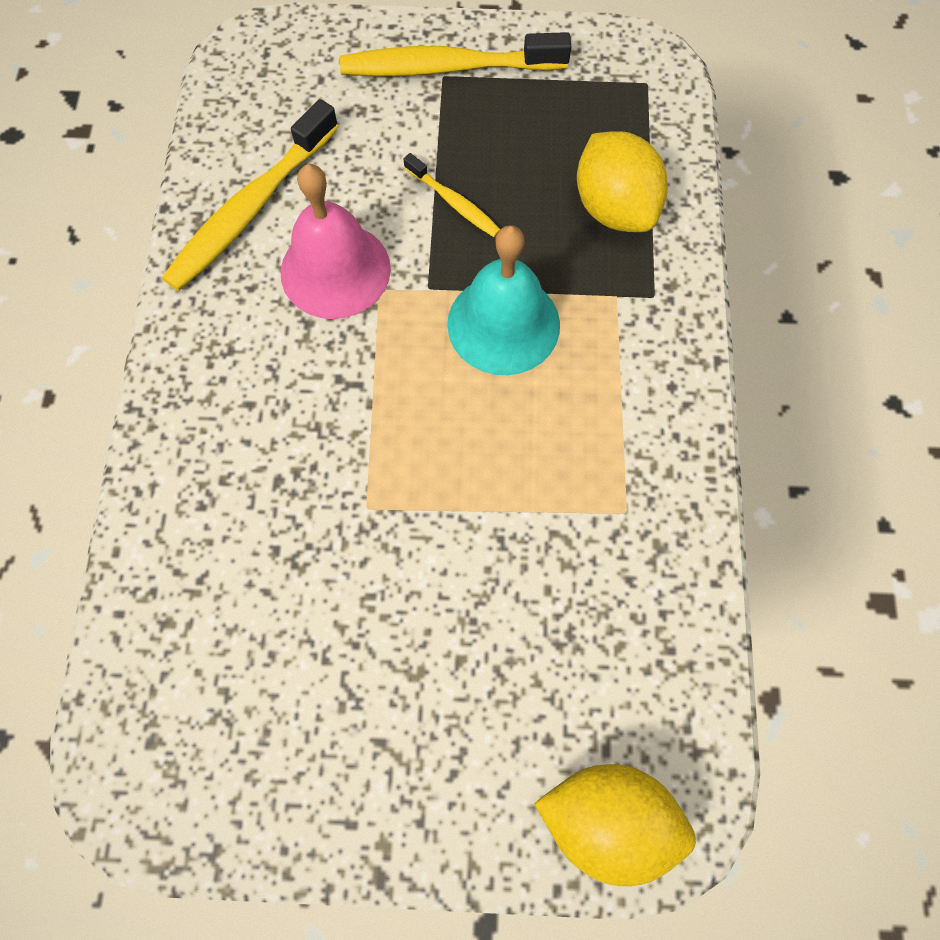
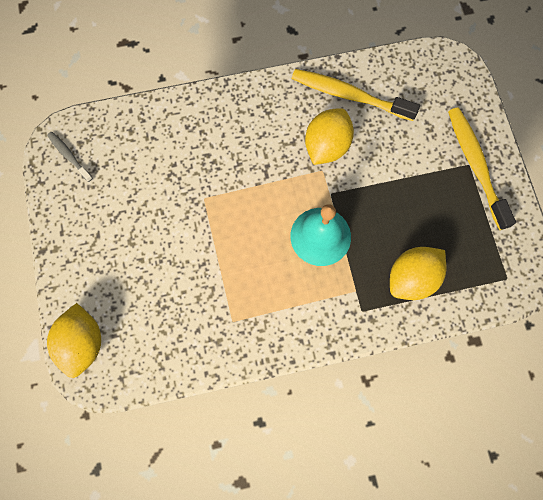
camera: 75 degrees right, 5 degrees up
pink bell [280,164,391,319] -> yellow lemon [305,108,354,165]
yellow toothbrush [404,153,500,237] -> none
none -> grey toothbrush [47,132,93,182]

